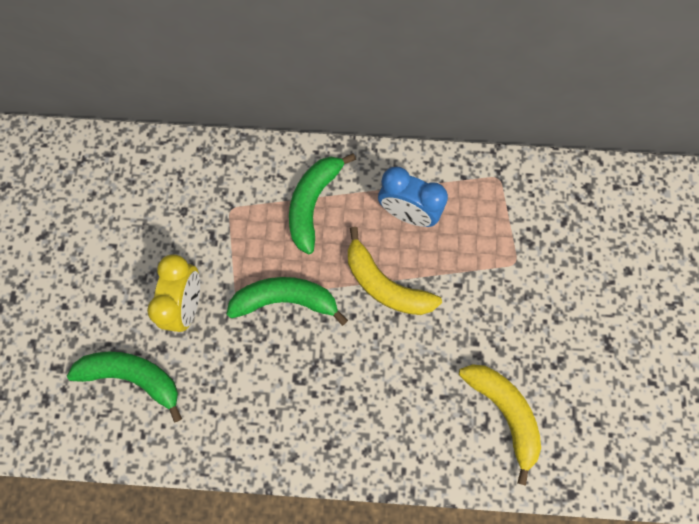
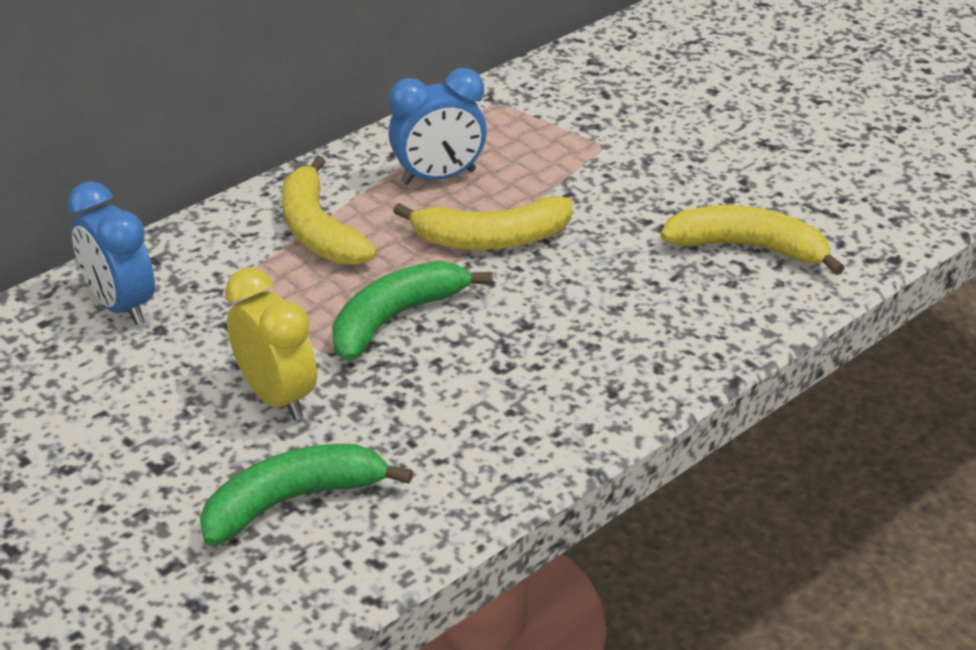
camera: 45 degrees left, 35 degrees down
green banana [289,153,356,254] -> yellow banana [282,156,377,265]
none -> blue clock [67,181,155,325]

